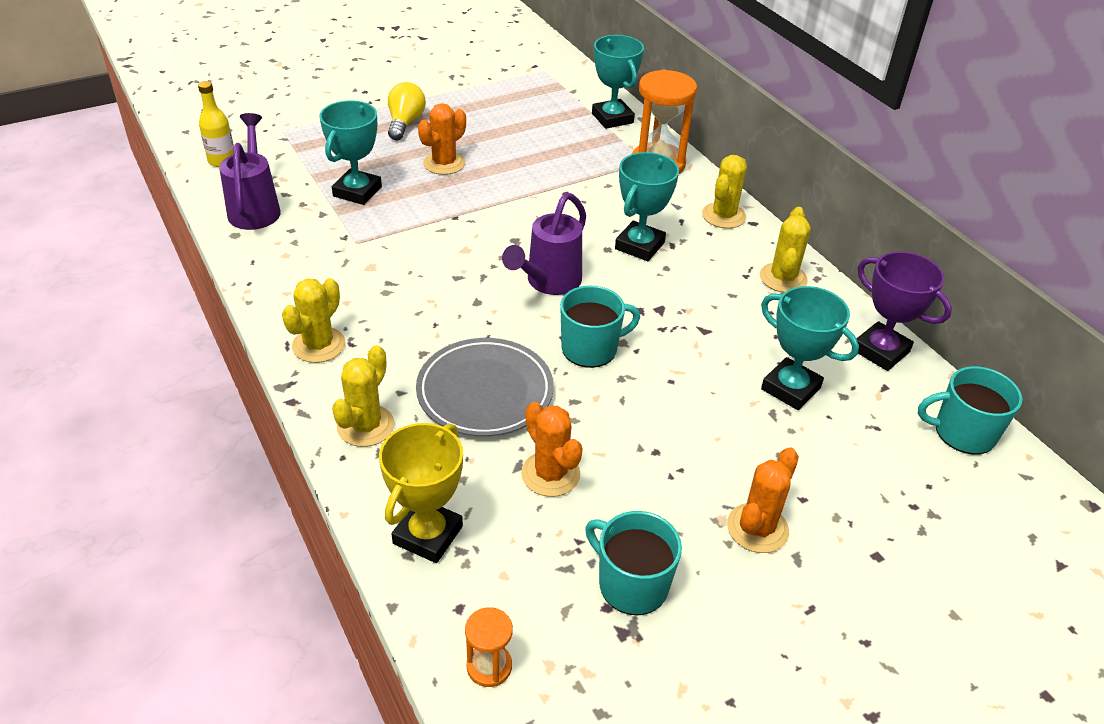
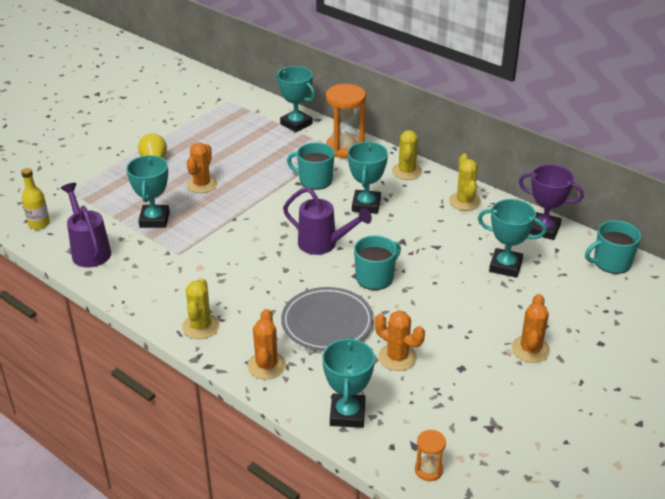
camera: 20 degrees left, 5 degrees down
yellow cactus [332,345,395,447] -> orange cactus [247,309,286,379]
yellow trophy [379,423,463,563] -> turquoise trophy [322,337,375,428]
purple watering can [502,193,586,295] -> purple watering can turned 75 degrees counterclockwise [283,187,372,255]
turquoise mug [585,511,682,615] -> turquoise mug moved to [287,142,335,190]

